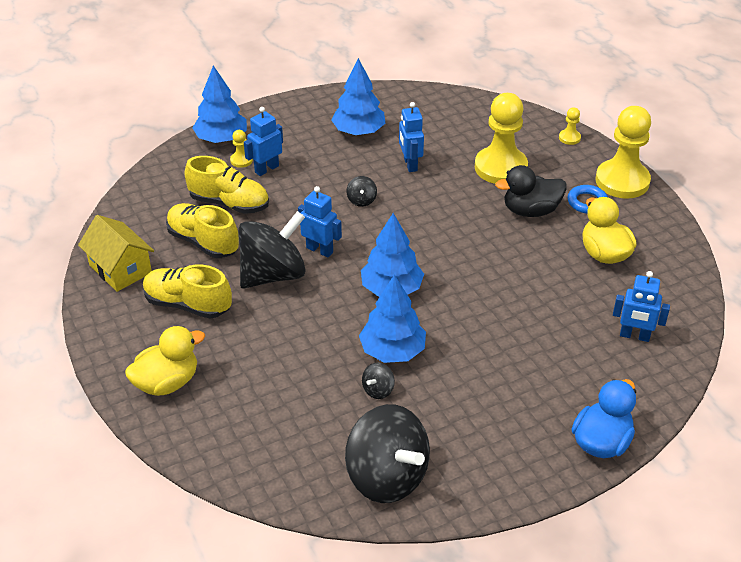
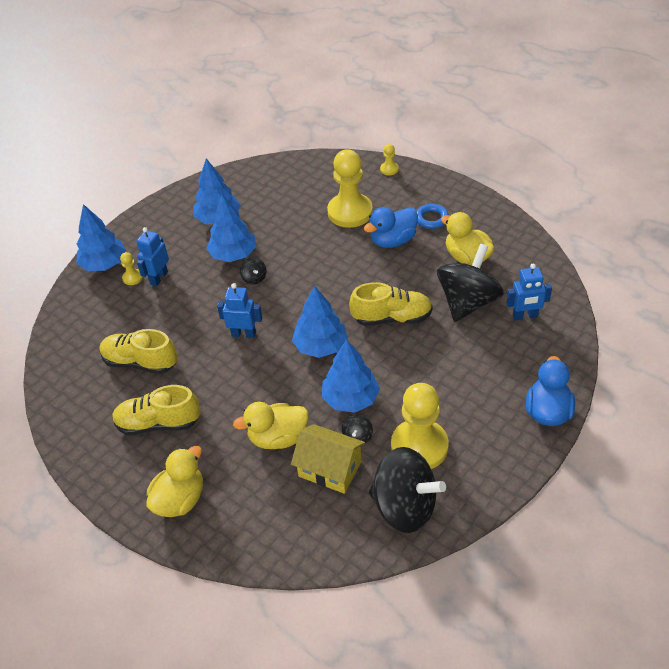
camera: 20 degrees left, 5 degrees up
yellow house [78,215,154,292] -> yellow house moved to [291,424,365,494]
yellow shoe [184,156,269,214] -> yellow shoe moved to [349,282,433,326]
black spinning top [238,211,306,289] -> black spinning top moved to [437,244,504,322]
blue robot [399,102,424,172] -> none
black duck [495,165,567,217] -> blue duck [364,207,418,248]
yellow pawn [595,106,651,199] -> yellow pawn moved to [391,383,449,469]
none -> blue tree [206,194,256,262]
none -> yellow duck [233,402,309,449]

